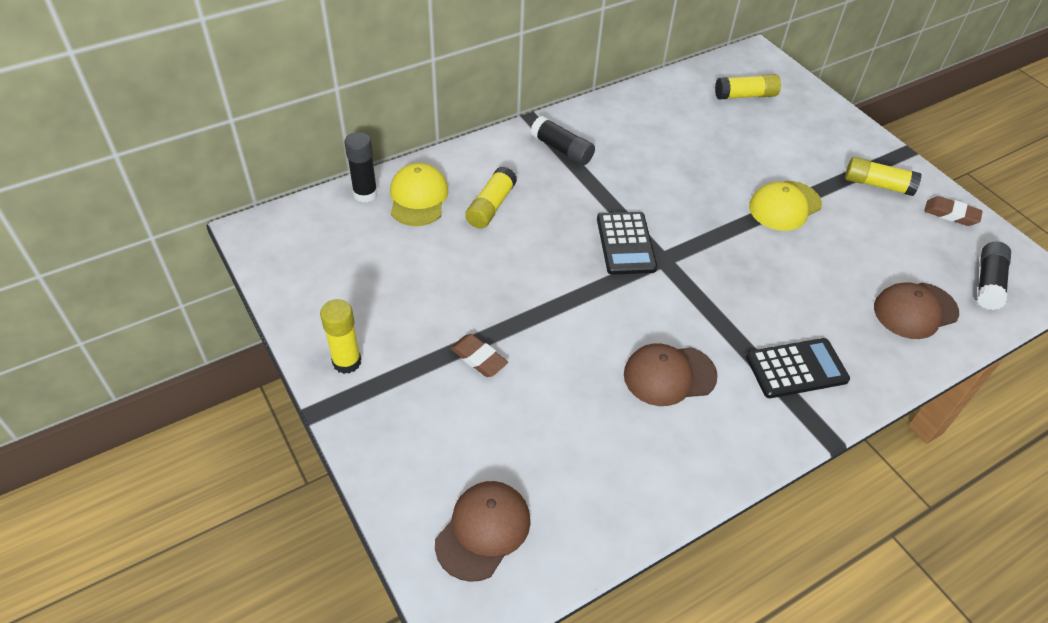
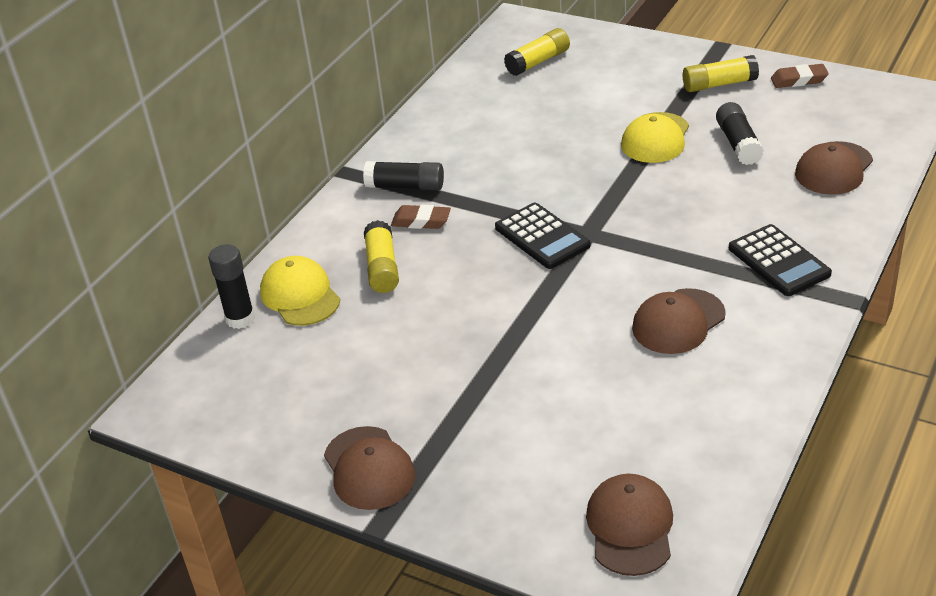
camera: 25 degrees left, 10 degrees down
yellow glue stick [320,299,361,374] -> brown cap [324,426,415,510]
brown eraser [450,334,508,377] -> brown eraser moved to [391,205,451,229]
black calculator [746,338,850,398] -> black calculator turned 105 degrees clockwise [729,224,832,296]
black glue stick [977,242,1011,310] -> black glue stick moved to [716,102,764,165]

